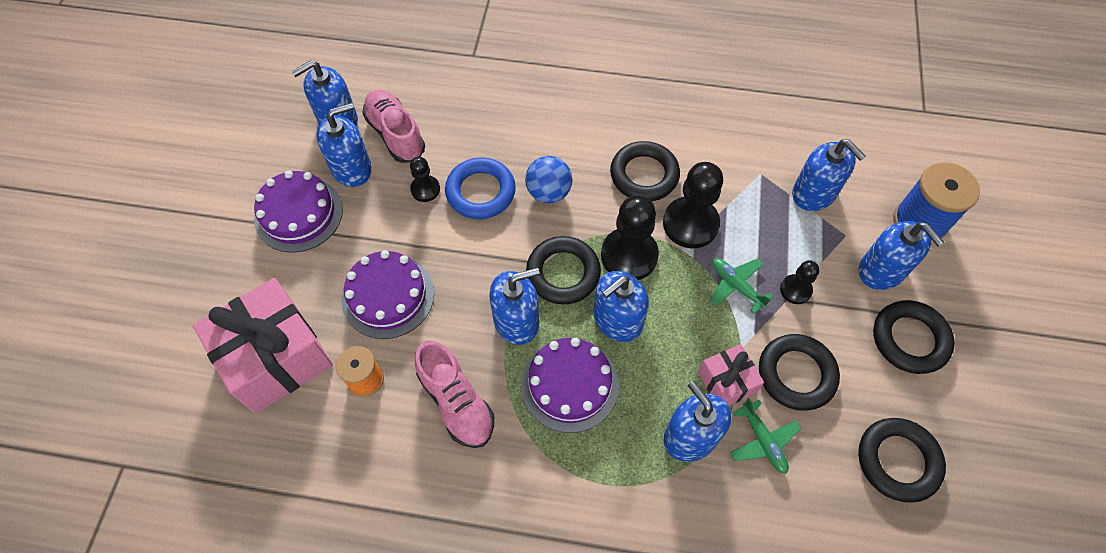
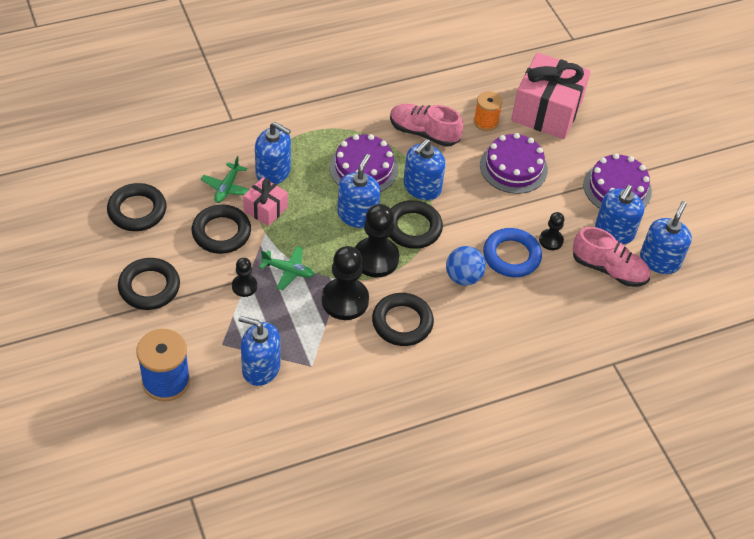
camera: 145 degrees right, 10 degrees down
green plane [730,398,801,474] -> green plane turned 105 degrees counterclockwise [201,156,250,203]
blue soap dispenser [859,221,944,290] -> none

